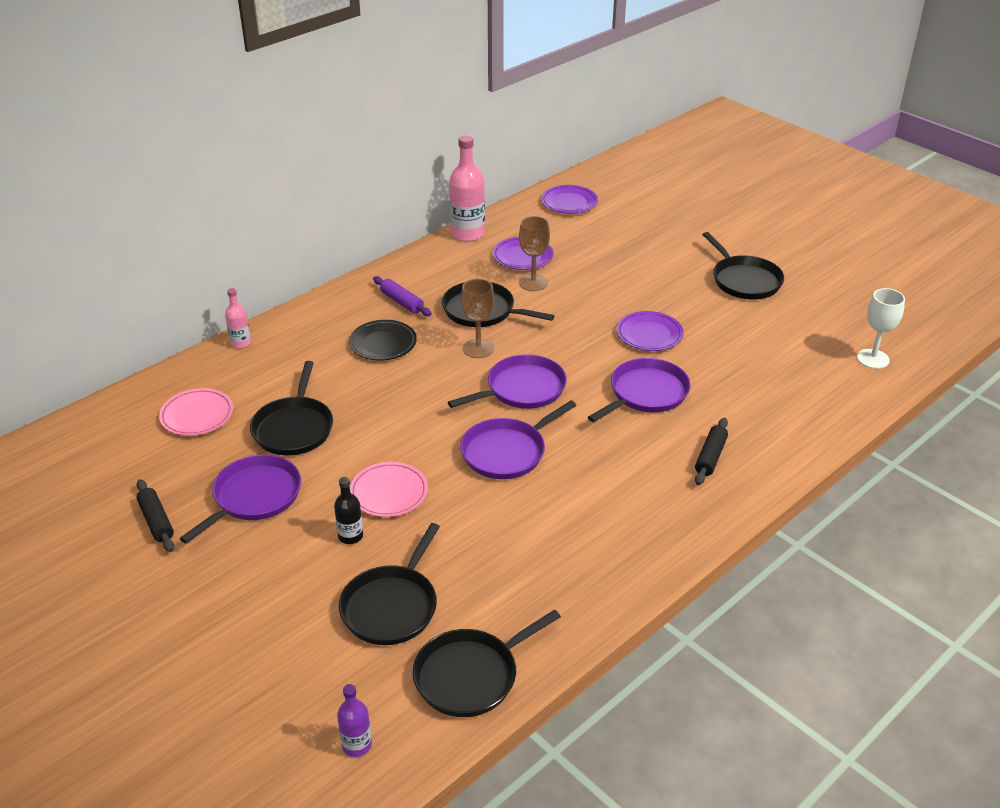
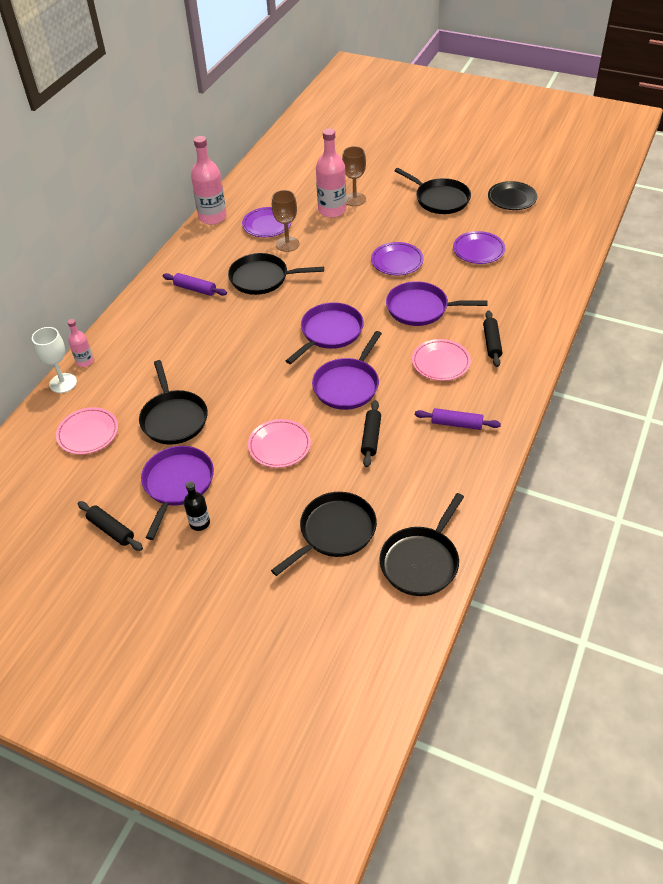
camera: 20 degrees left, 10 degrees up
black bottle [334,477,363,544] -> black bottle moved to [184,481,210,531]
purple bottle [337,684,372,757] -> none
black pan [339,523,440,645] -> black pan turned 135 degrees counterclockwise [271,492,377,576]
black plate [349,320,417,361] -> black plate moved to [488,181,537,210]
brown goblet [461,279,494,358] -> brown goblet moved to [342,146,366,206]
purple plate [541,185,598,214] -> purple plate moved to [453,231,505,264]
purple pan [588,358,691,422] -> purple pan turned 105 degrees counterclockwise [386,281,488,326]
white goblet [857,288,905,369] -> white goblet moved to [32,327,77,393]
none -> pink bottle [316,128,346,218]
none -> black rolling pin [361,400,381,467]
none -> pink plate [412,339,471,381]
none -> purple rolling pin [415,408,501,430]

